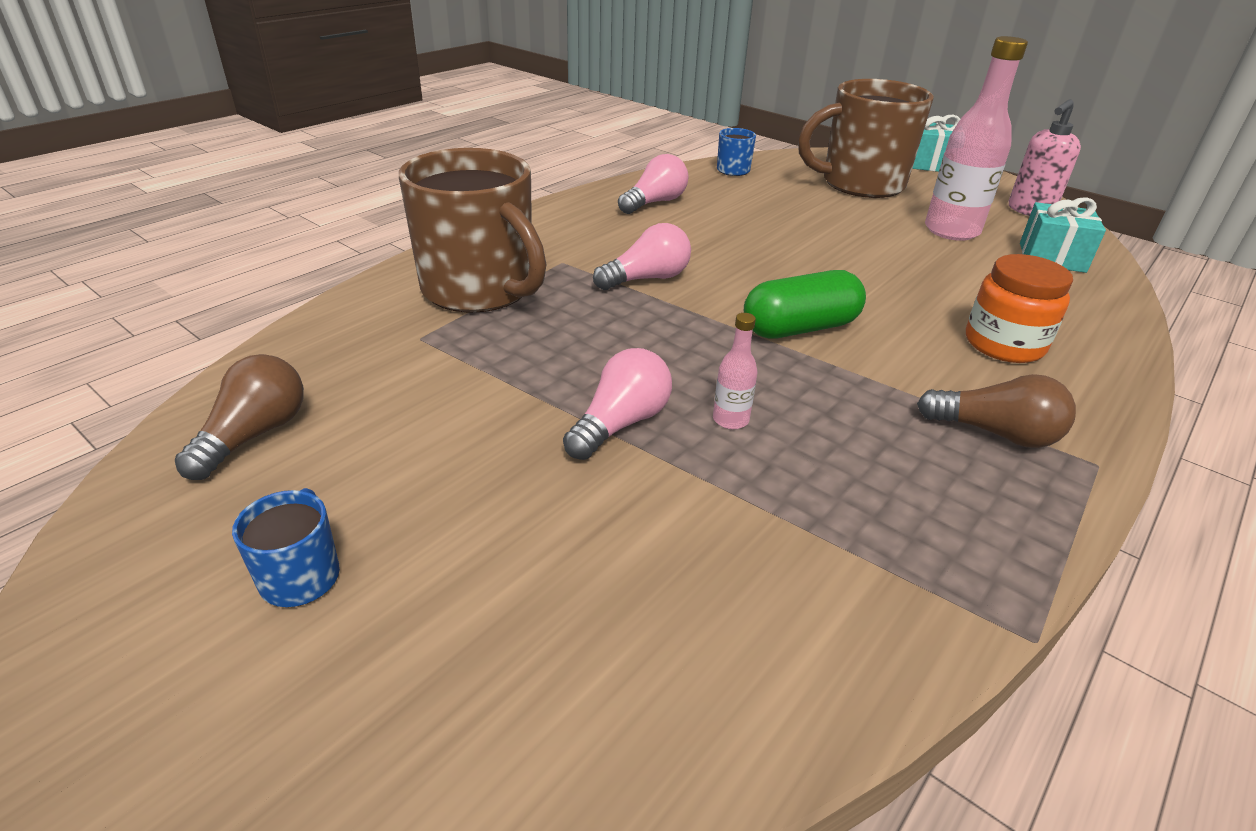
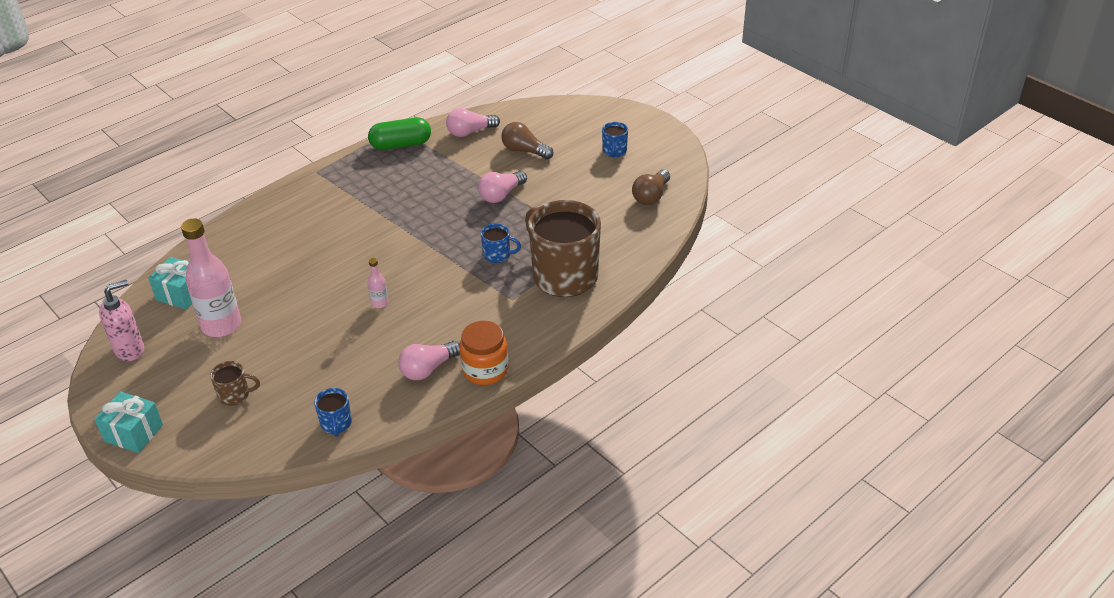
camera: 170 degrees left, 5 degrees up
pink light bulb [593,223,691,290] -> pink light bulb moved to [446,108,500,137]
pink bottle [713,313,757,429] -> pink bottle moved to [368,258,389,308]
green capsule [744,270,866,338] -> green capsule moved to [368,117,431,150]
brown mug [798,79,934,198] -> brown mug [210,361,260,406], size x0.42
brown light bulb [917,374,1076,448] -> brown light bulb moved to [501,122,554,159]
orange jar [966,254,1073,363] -> orange jar moved to [459,321,509,385]
none -> blue mug [480,223,521,263]

